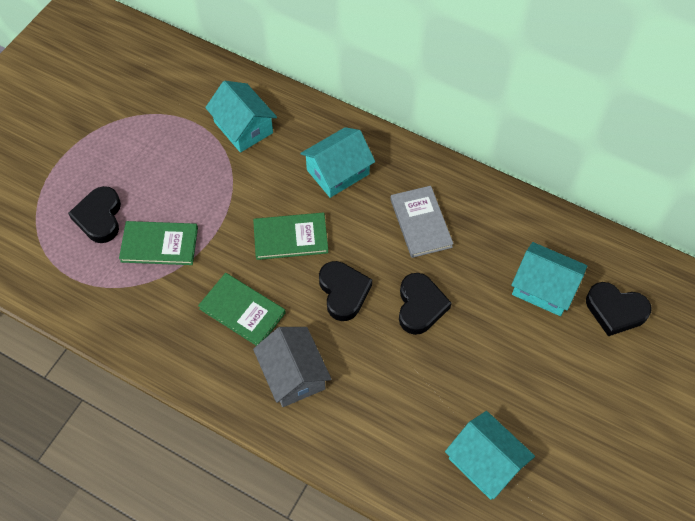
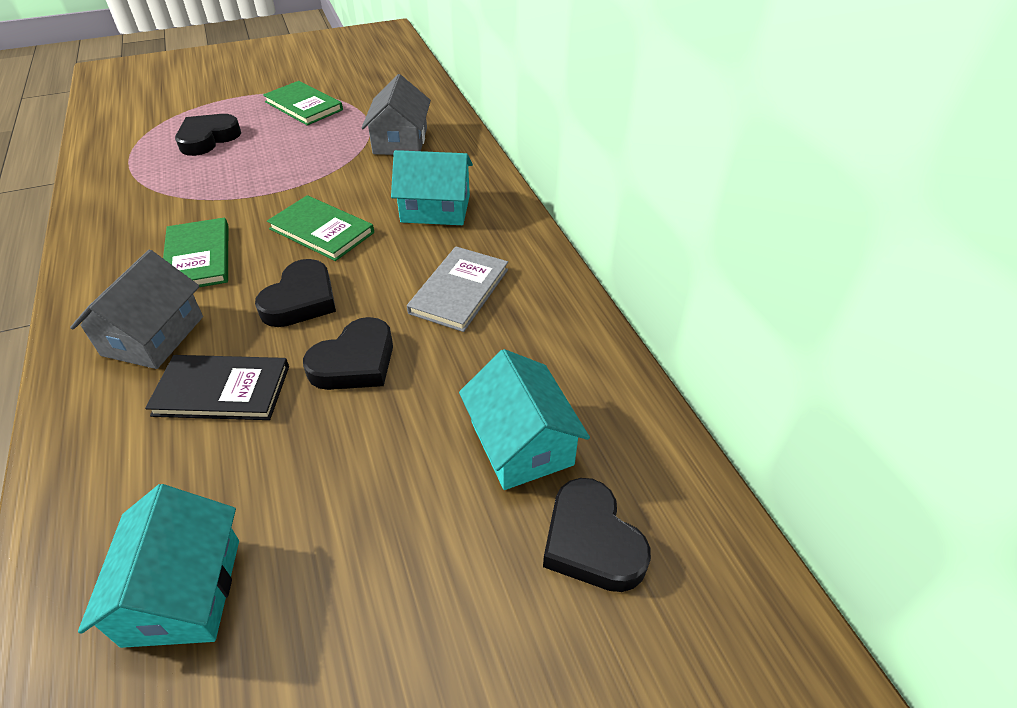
camera: 40 degrees right, 15 degrees down
green book [119,221,198,265] -> green book moved to [263,81,343,126]
turquoise house [205,81,277,153] -> grey house [362,74,431,155]
none -> black book [145,355,289,420]

